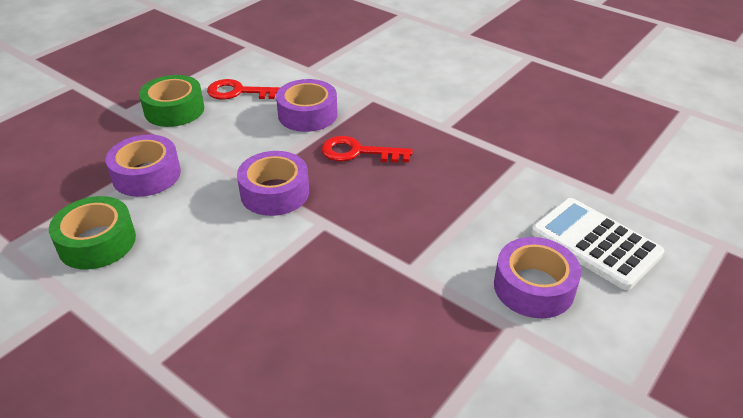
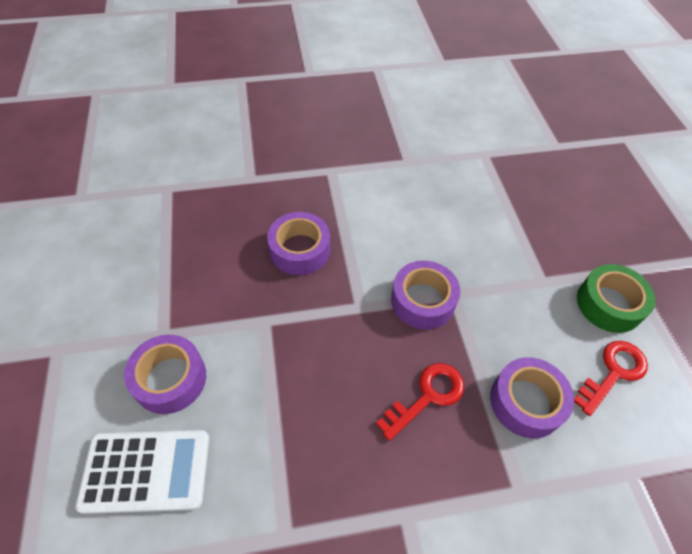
camera: 130 degrees right, 15 degrees up
green tape [49,196,136,270] -> none
purple tape [105,135,181,197] -> purple tape moved to [267,212,330,275]

